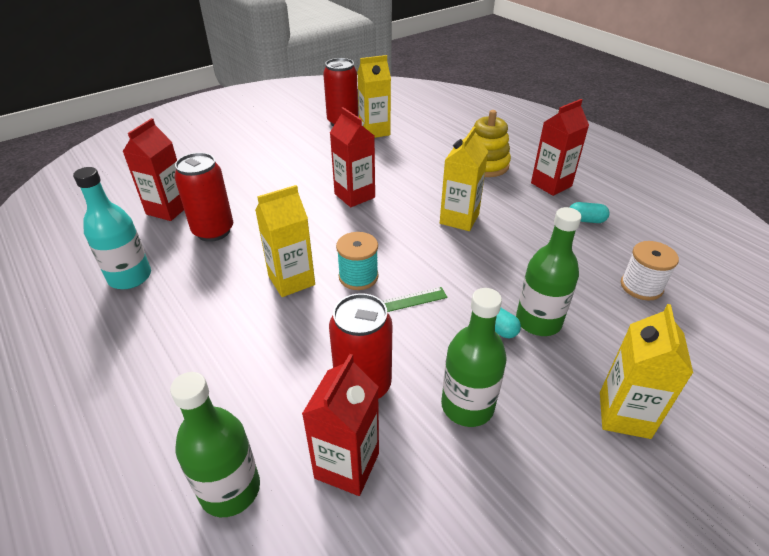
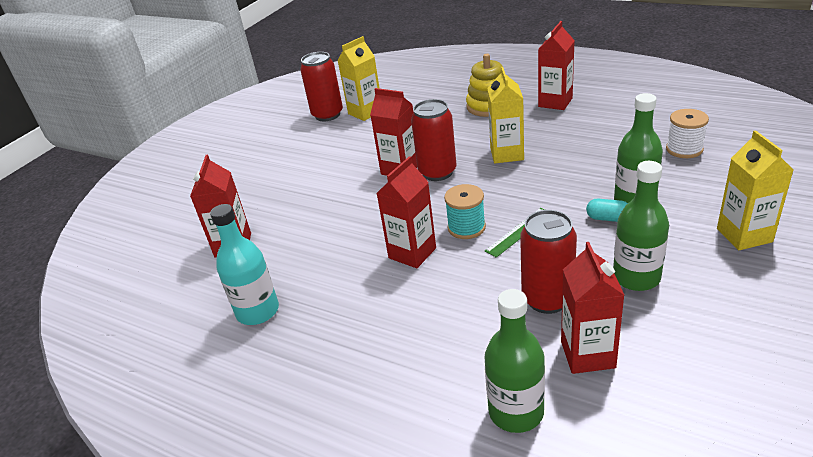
camera: 20 degrees left, 5 degrees down
red can [174,153,233,242] -> red can moved to [411,99,456,181]
yellow carton [255,185,315,297] -> red carton [377,156,436,268]
turquoise capsule [569,202,610,223] -> none

